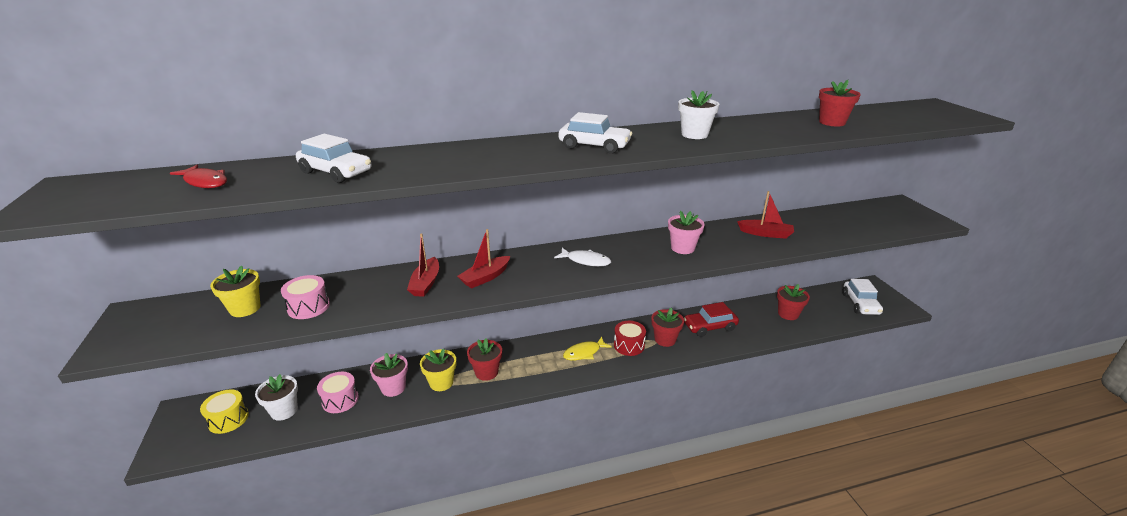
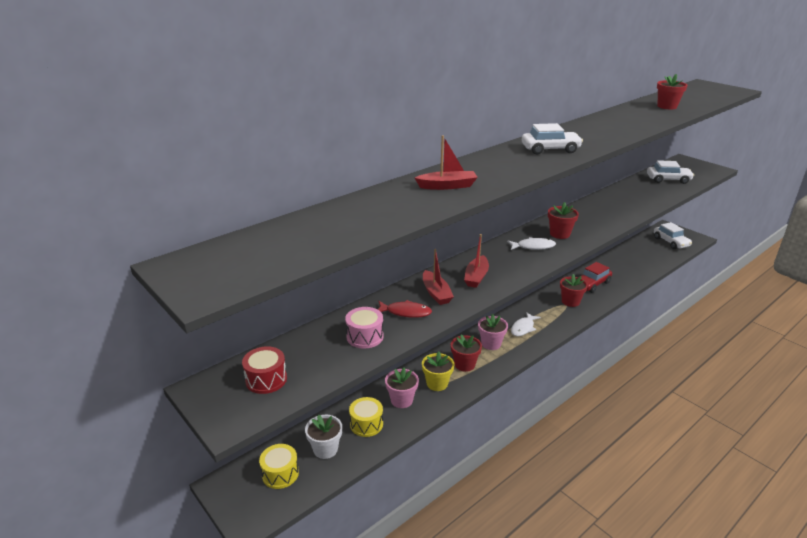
camera: 25 degrees left, 0 degrees up
red fish [170,165,227,188] -> red fish moved to [377,300,432,318]
yellow flower pot [210,266,260,317] -> none
white car [296,134,372,183] -> white car moved to [647,160,694,184]
pink drum [317,372,359,413] -> yellow drum [349,397,383,437]
yellow fish [563,337,612,361] -> white fish [511,312,541,336]
red drum [614,321,646,356] -> red drum moved to [242,346,287,394]
pink flower pot [668,211,705,254] -> pink flower pot moved to [478,314,508,350]
white flower pot [678,90,719,139] -> none
red boat [737,191,794,239] -> red boat moved to [415,135,478,190]
red flower pot [777,284,810,320] -> red flower pot moved to [548,202,579,239]

